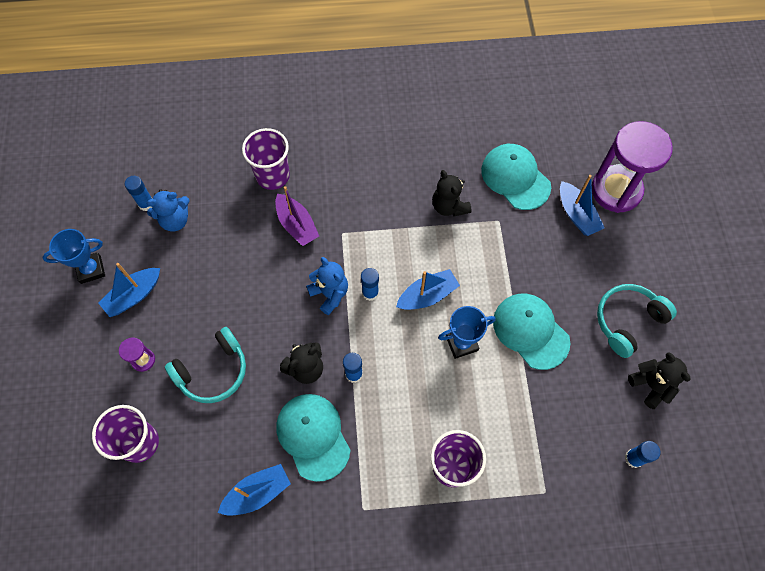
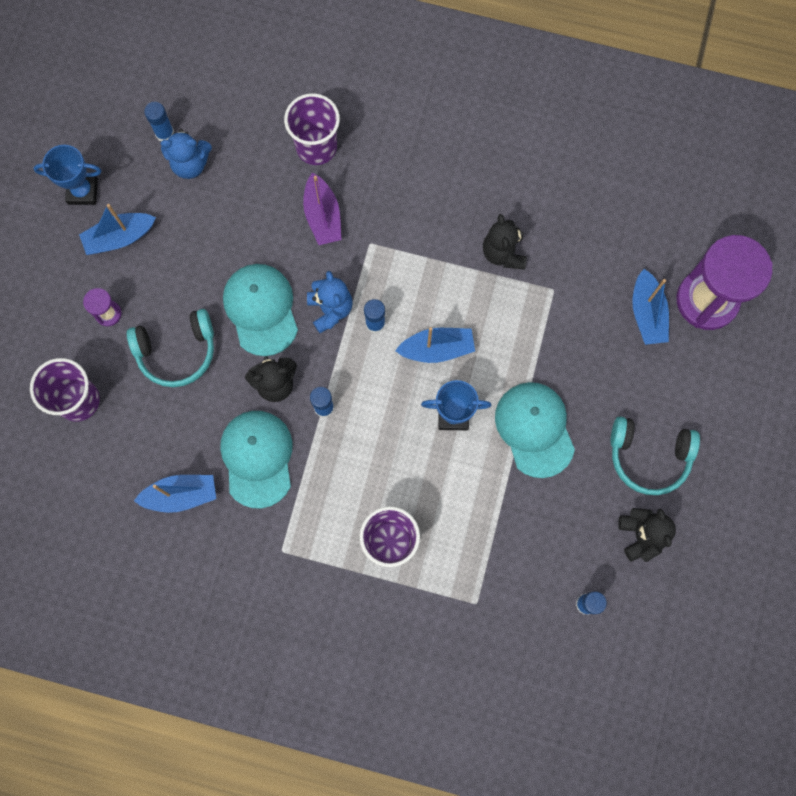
camera: 20 degrees right, 10 degrees up
turquoise cap [481,144,551,210] -> turquoise cap moved to [223,264,298,356]
turquoise headphones [597,284,677,358] -> turquoise headphones turned 150 degrees counterclockwise [611,416,700,495]

